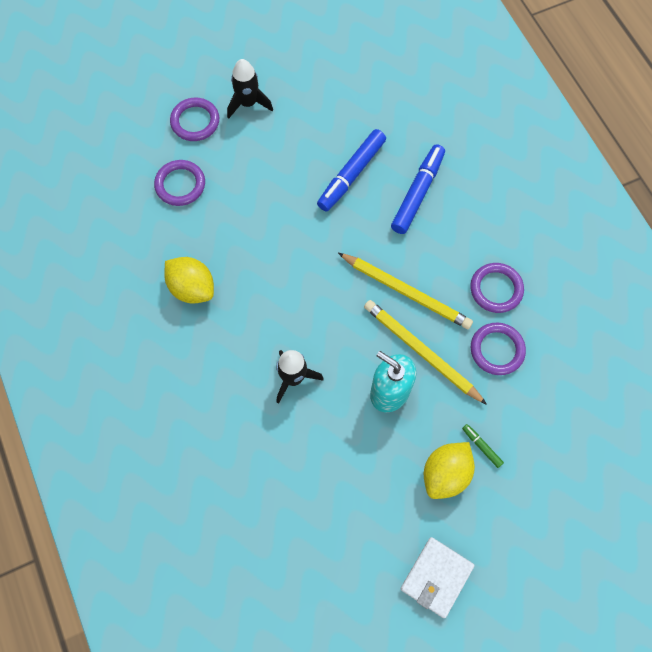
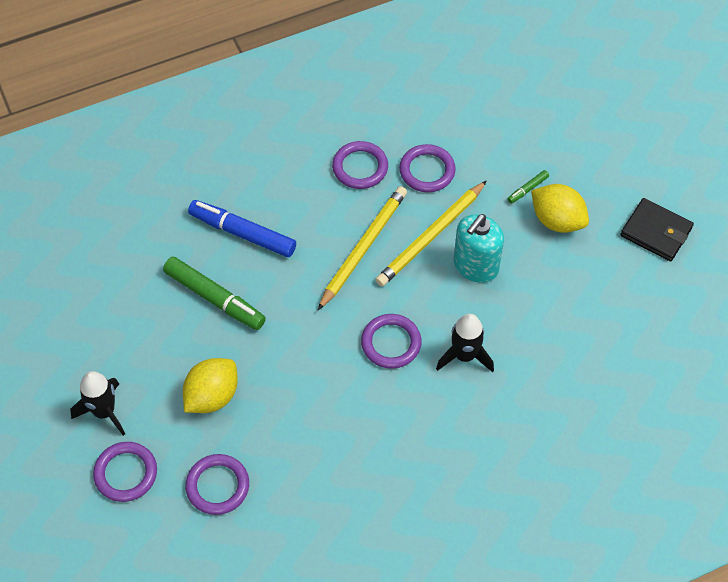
camera: 90 degrees left, 10 degrees down
yellow lemon [164,257,214,303] -> yellow lemon moved to [183,358,238,413]
blue marker [317,129,386,211] -> green marker [163,257,266,330]
white wallet [400,537,474,618] -> black wallet [620,198,694,262]
none -> purple ring [361,314,422,369]

